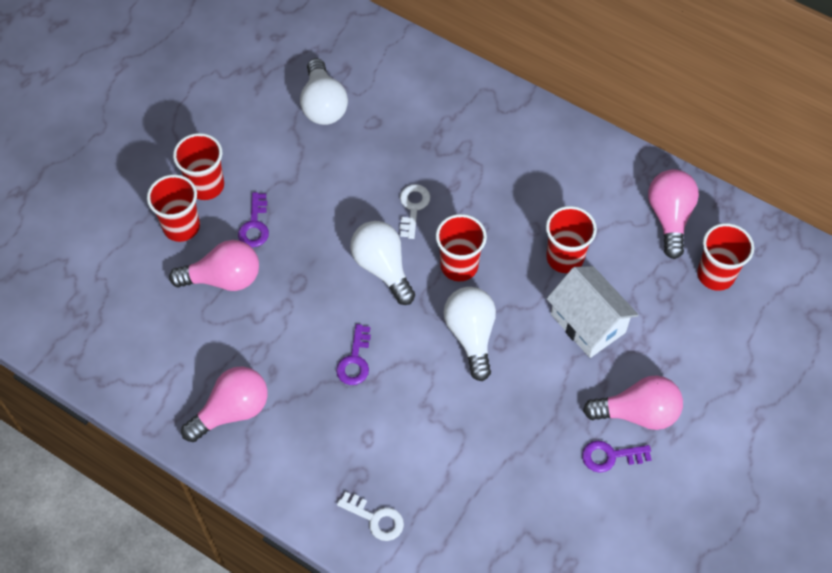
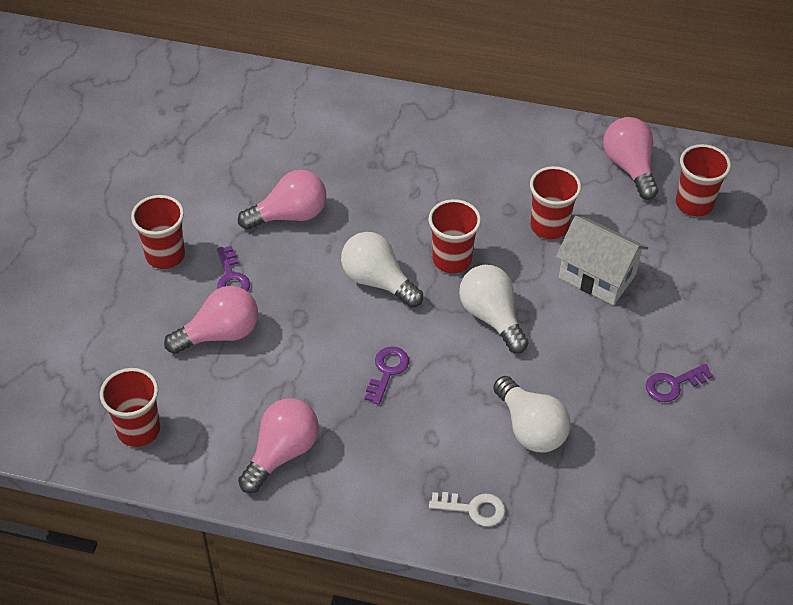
camera: 20 degrees left, 10 degrees down
red cup [147,174,200,242] -> red cup moved to [100,368,160,447]
white light bulb [300,58,348,125] -> white light bulb moved to [493,376,571,452]
purple key [336,324,371,385] -> purple key turned 150 degrees counterclockwise [365,346,409,405]
white key [400,184,430,239] -> none
pink light bulb [583,376,683,430] -> pink light bulb moved to [238,170,326,230]

